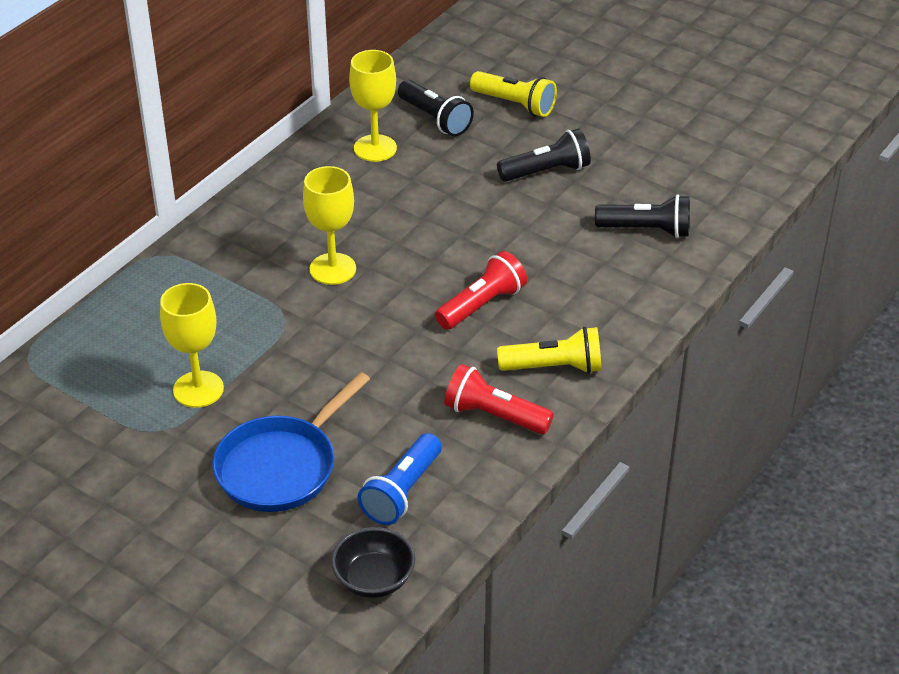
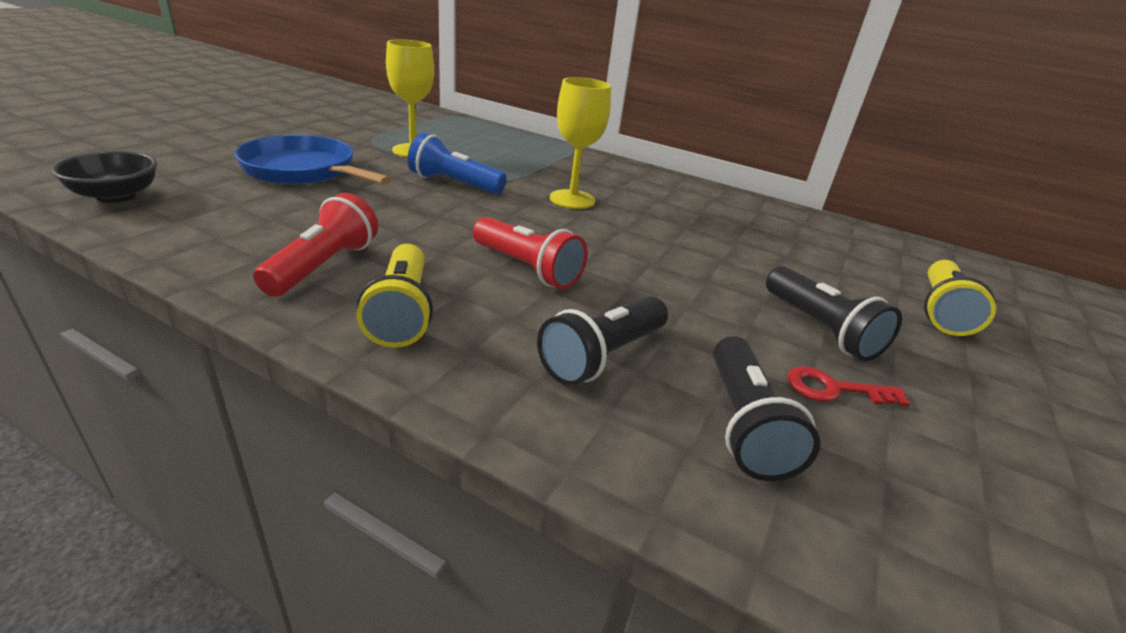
camera: 80 degrees right, 10 degrees down
yellow goblet [349,50,397,162] -> none
blue flashlight [358,433,442,525] -> blue flashlight moved to [407,133,507,194]
black flashlight [398,80,474,137] -> black flashlight moved to [537,296,668,386]
none -> red key [787,366,910,407]

